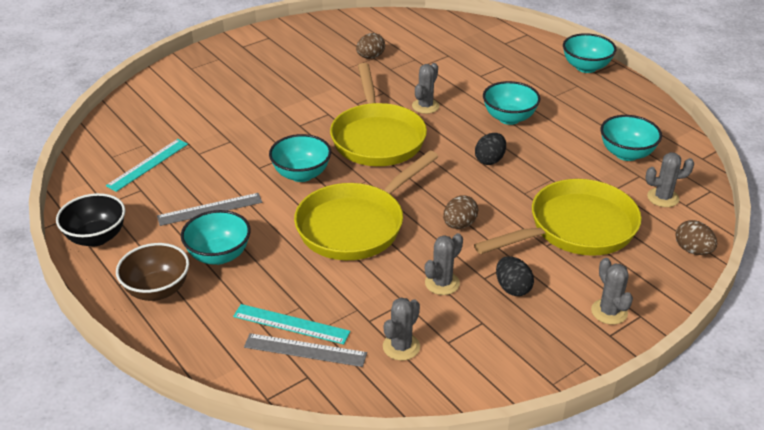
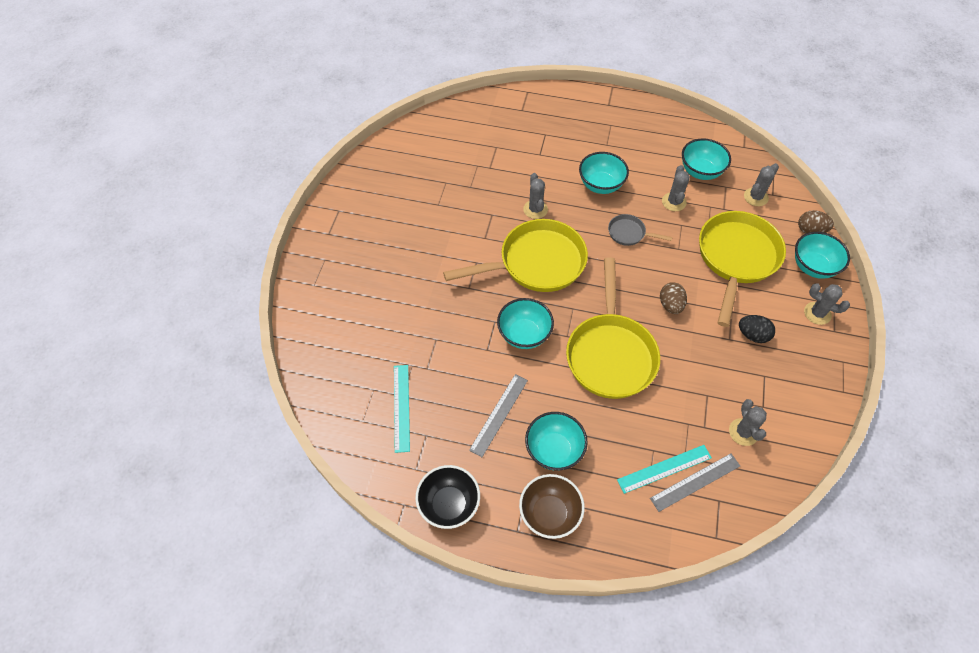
camera: 40 degrees left, 20 degrees up
yellow pan [330,63,427,166] -> yellow pan turned 60 degrees counterclockwise [443,219,588,292]
brown egg [356,33,385,59] -> none
grey cactus [425,233,463,295] -> grey cactus moved to [662,165,690,211]
black egg [475,133,506,165] -> grey pan [608,214,672,246]
turquoise bowl [563,33,616,73] -> turquoise bowl moved to [795,232,850,279]

